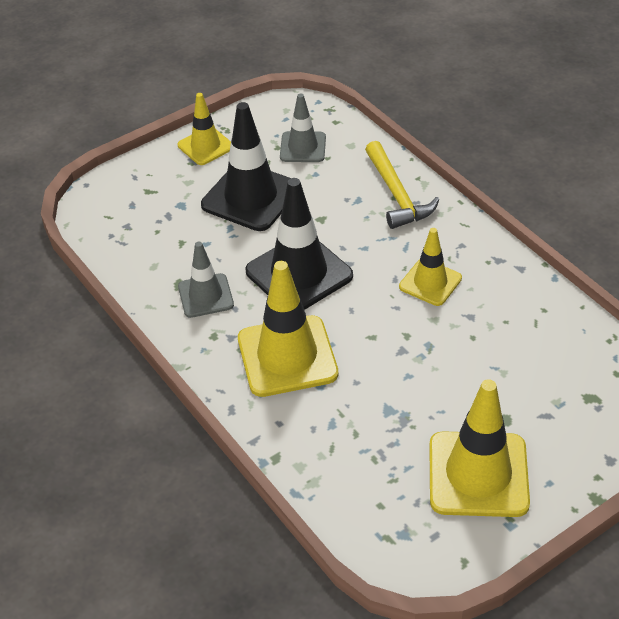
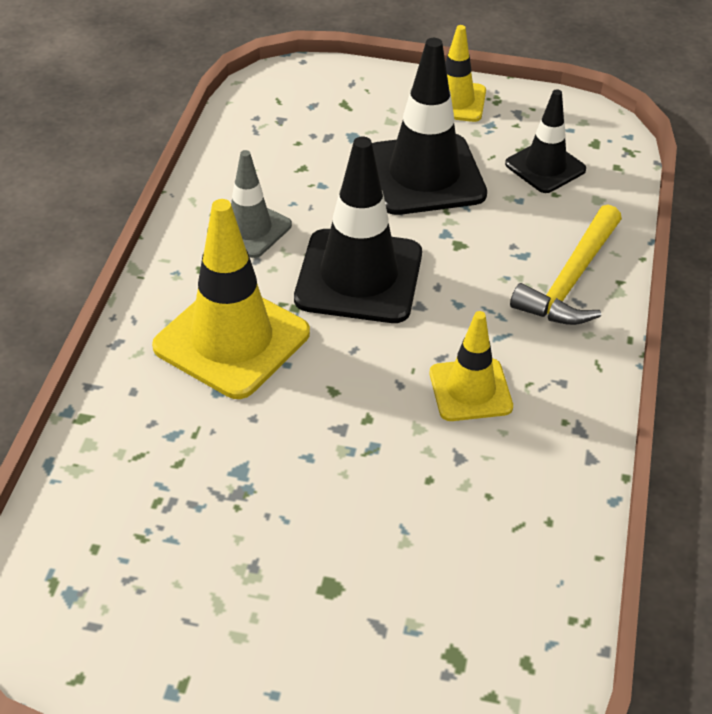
camera: 45 degrees right, 0 degrees up
grey traffic cone [280,93,326,162] -> black traffic cone [505,89,586,193]
yellow traffic cone [429,379,530,517] -> none

